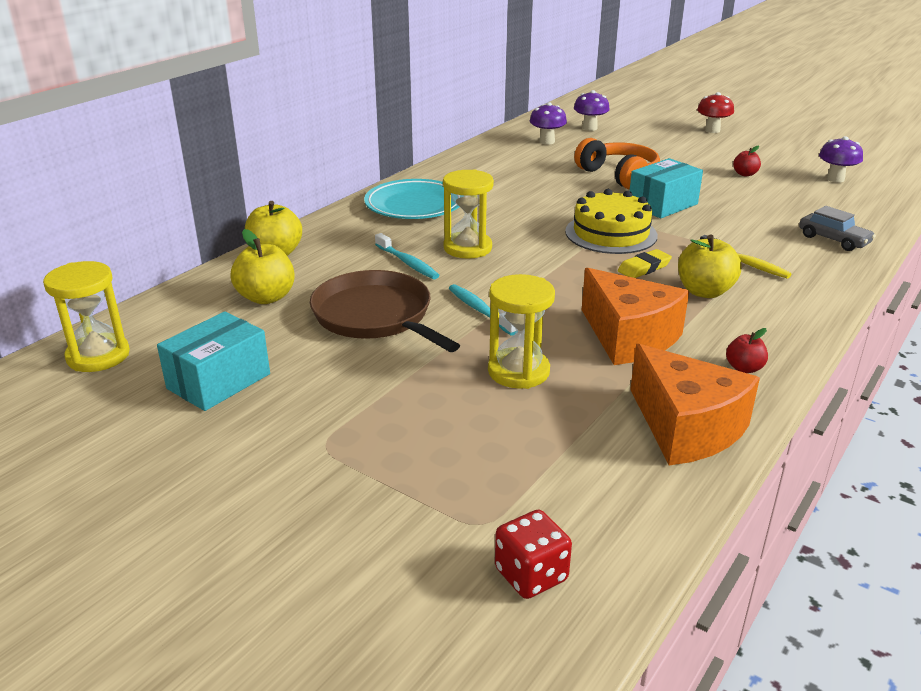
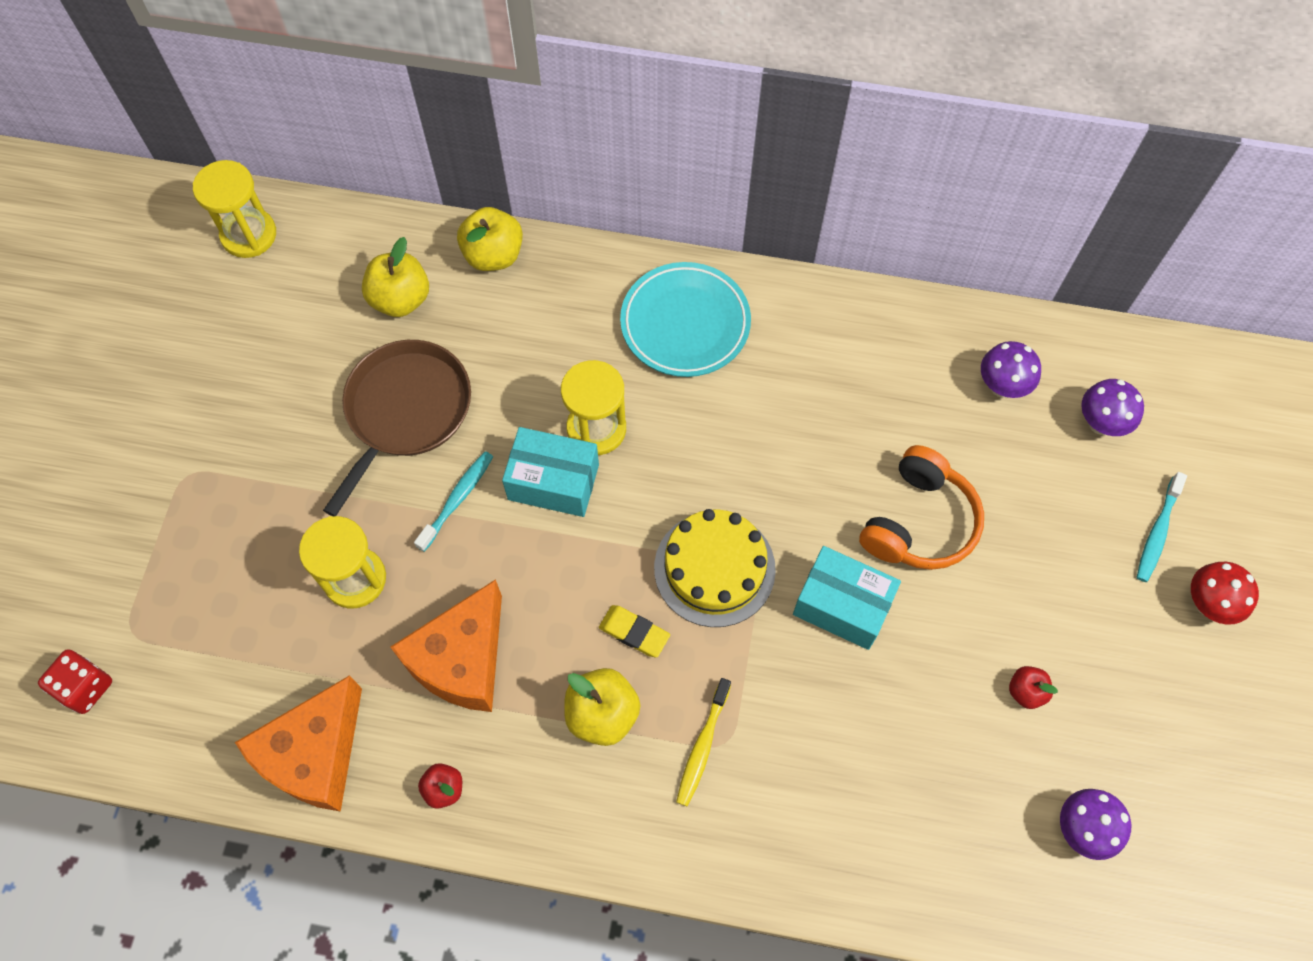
camera: 65 degrees right, 35 degrees up
turquoise box [157,312,270,411] -> turquoise box moved to [502,427,599,517]
turquoise toothbrush [375,233,440,279] -> turquoise toothbrush moved to [1137,472,1187,582]
grey car [799,206,876,251] -> none

